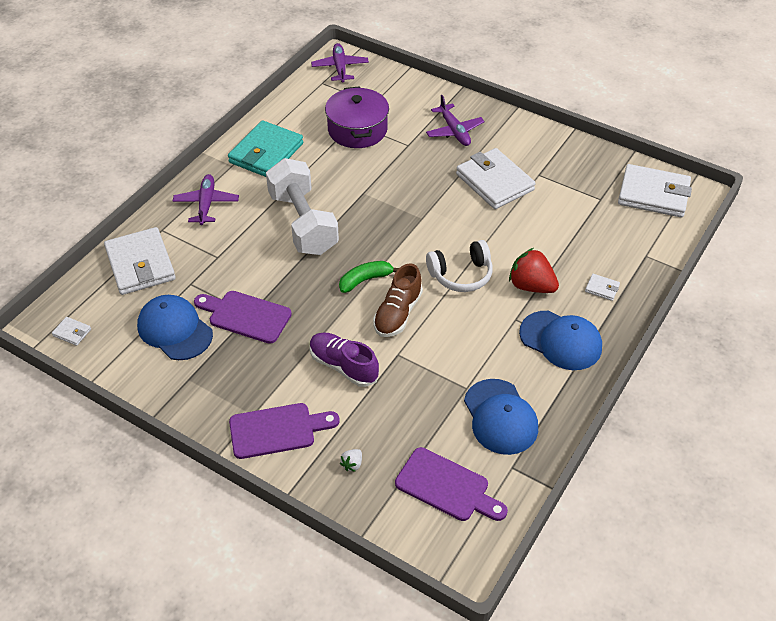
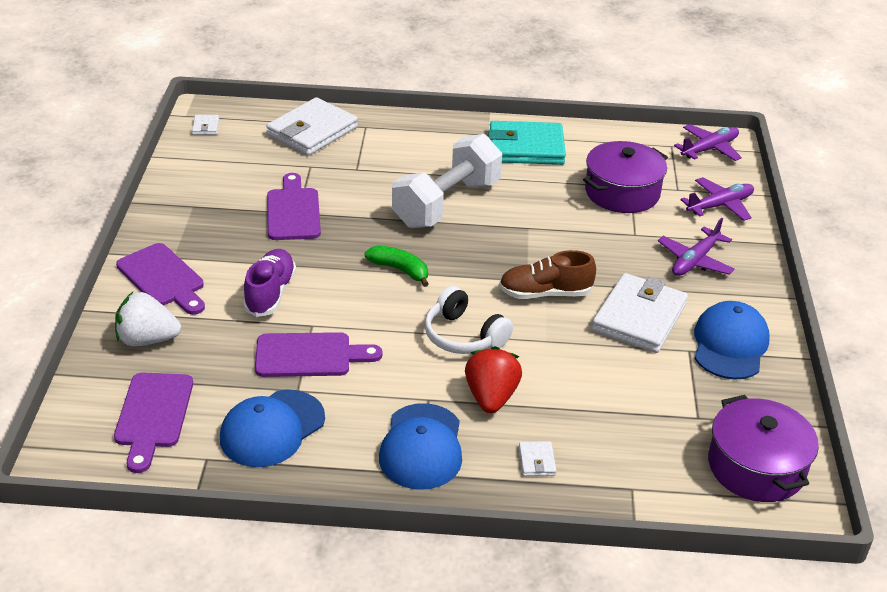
camera: 60 degrees right, 10 degrees down
blue cap [137,295,213,360] -> blue cap moved to [694,301,770,380]
purple plane [173,174,239,225] -> purple plane moved to [680,177,754,221]
white strawberry [340,449,362,472] -> white strawberry [115,292,181,346], size x2.23
brown shoe [373,263,423,337] -> brown shoe moved to [499,250,596,299]
white wallet [618,164,692,217] -> purple pot [708,395,819,502]
none -> purple cutting board [255,332,382,377]

